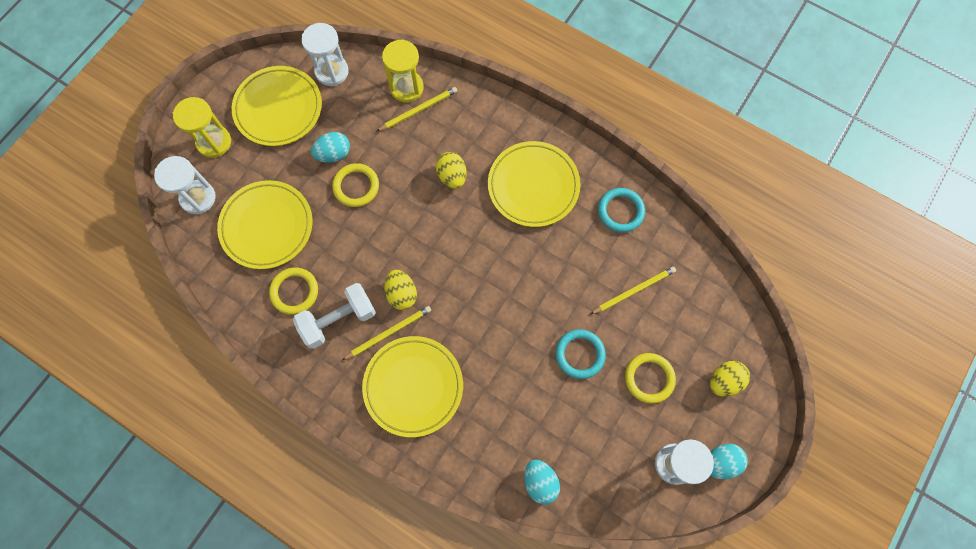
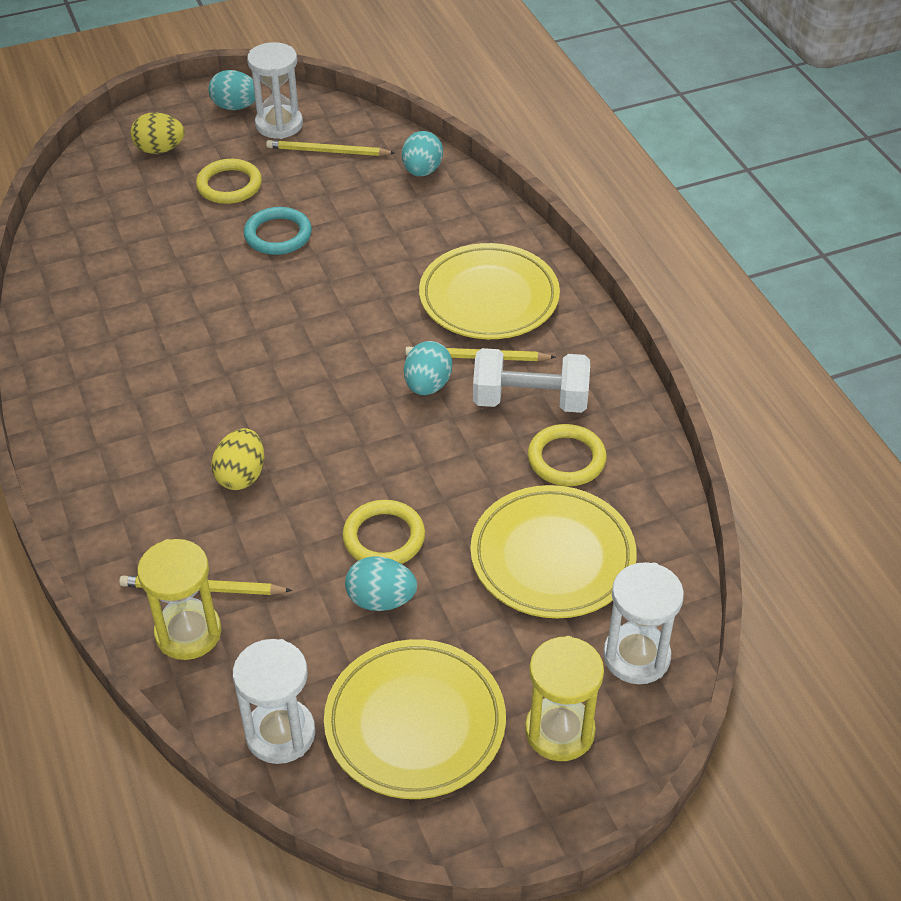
camera: 145 degrees left, 25 degrees down
yellow egg [384,270,417,310] -> turquoise egg [404,341,452,395]
yellow plate [488,141,580,227] -> none
yellow pencil [591,267,676,314] -> yellow pencil moved to [266,140,395,156]
turquoise ring [598,188,645,232] -> none

